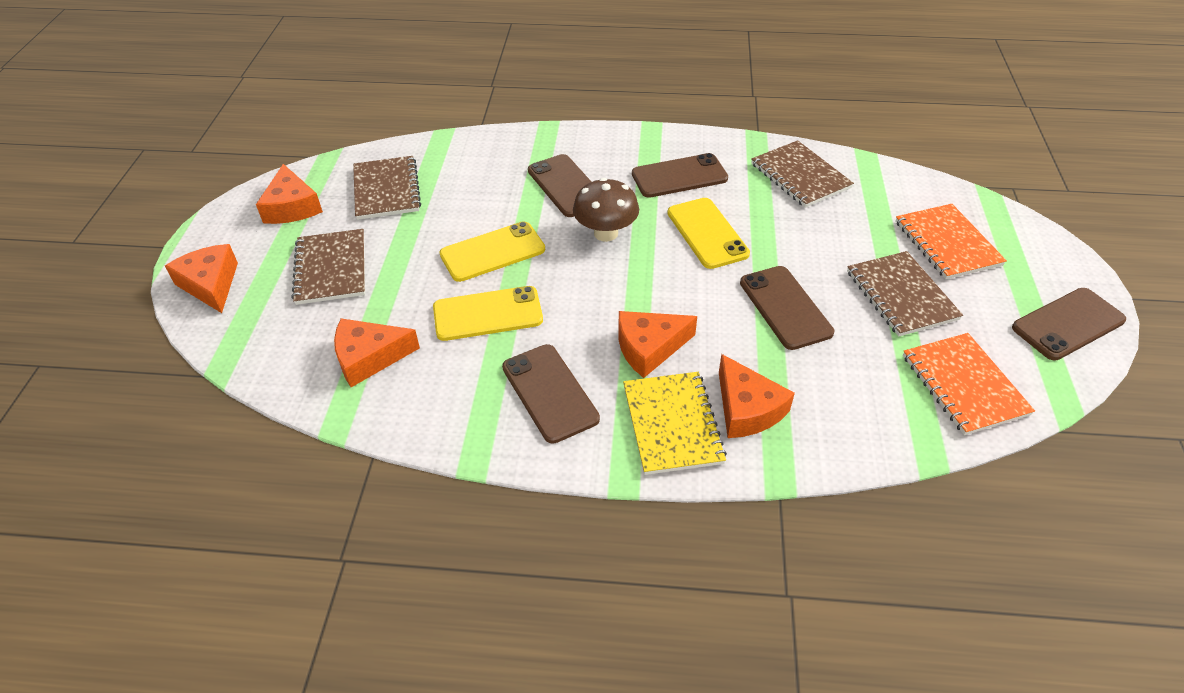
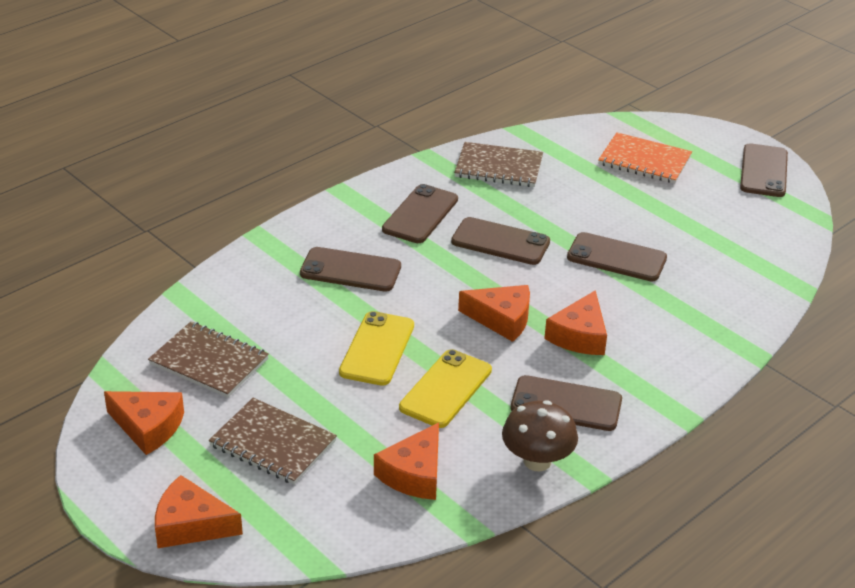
camera: 50 degrees left, 10 degrees down
brown mushroom [573,178,639,242] -> brown mushroom moved to [502,400,578,472]
yellow notebook [623,372,727,475] -> none
yellow phone [667,198,750,269] -> brown phone [451,217,550,265]
orange cheese [719,354,795,438] -> orange cheese moved to [458,285,530,342]
brown notebook [847,251,963,336] -> none
orange notebook [903,333,1035,435] -> none

